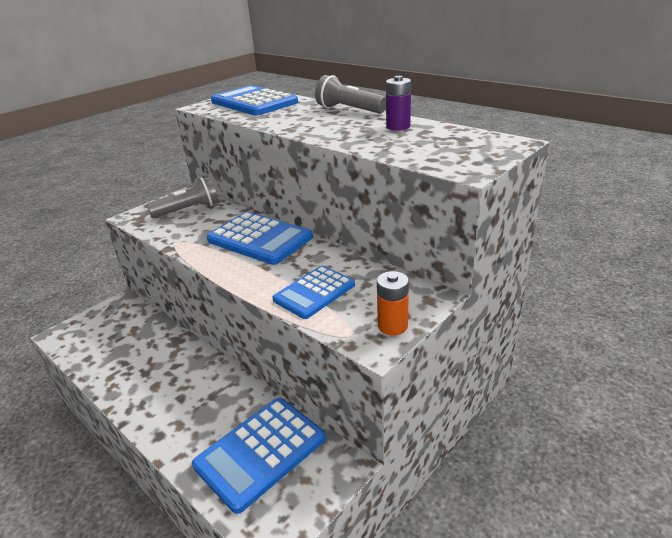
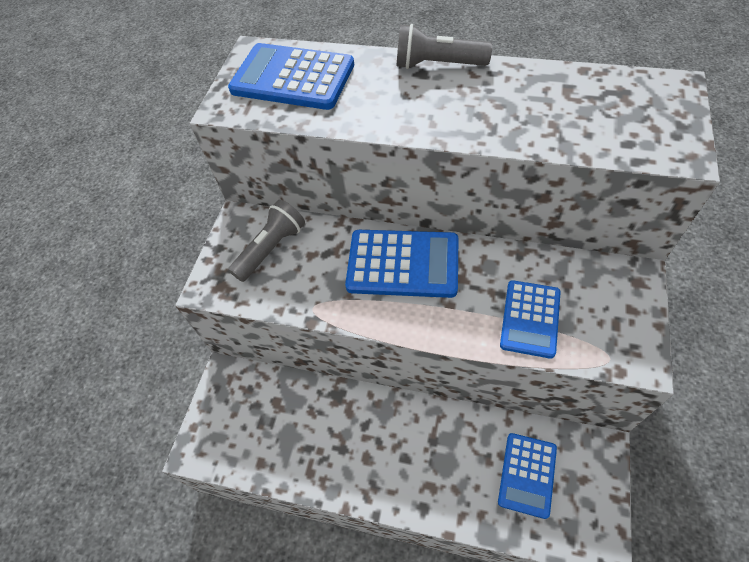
camera: 25 degrees left, 25 degrees up
blue calculator [192,398,326,514] -> blue calculator [498,433,557,519], size x0.66
orange battery [377,271,409,335] -> none
purple battery [386,76,411,131] -> none

